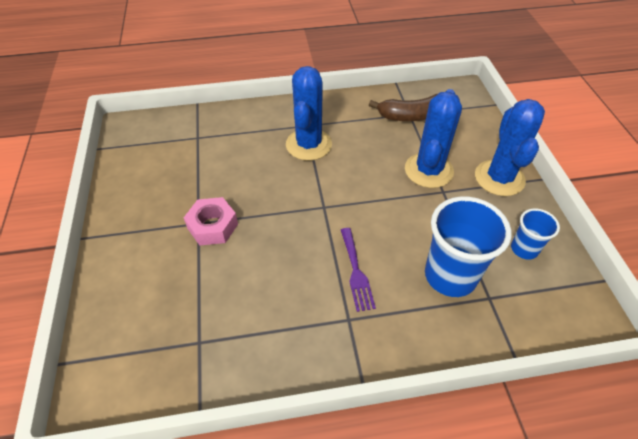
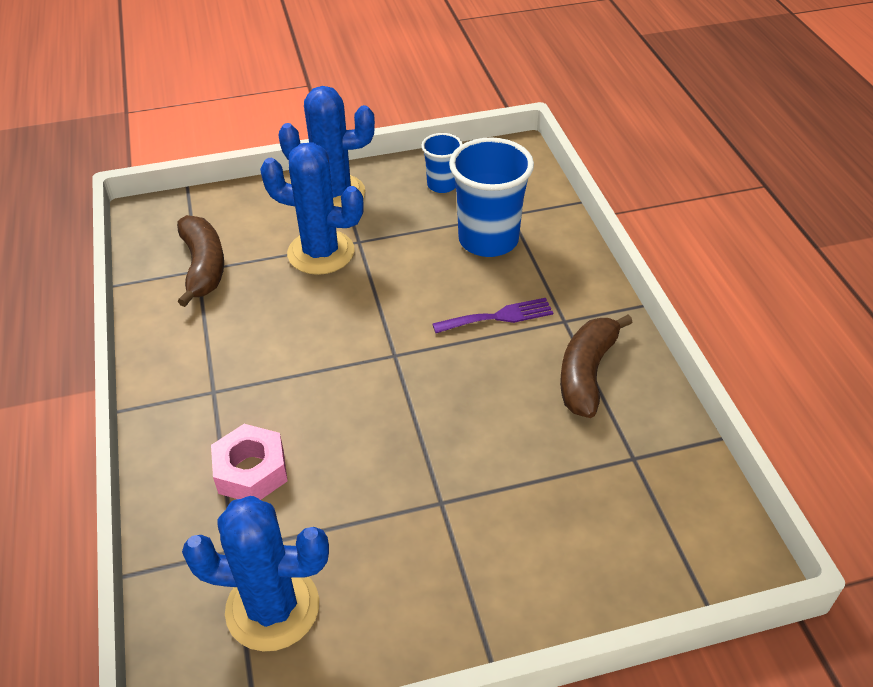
camera: 95 degrees left, 5 degrees down
pink nut [184,197,238,245] -> pink nut moved to [211,424,288,500]
blue cactus [286,66,332,161] -> blue cactus moved to [182,496,329,652]
none -> brown banana [560,315,633,418]

